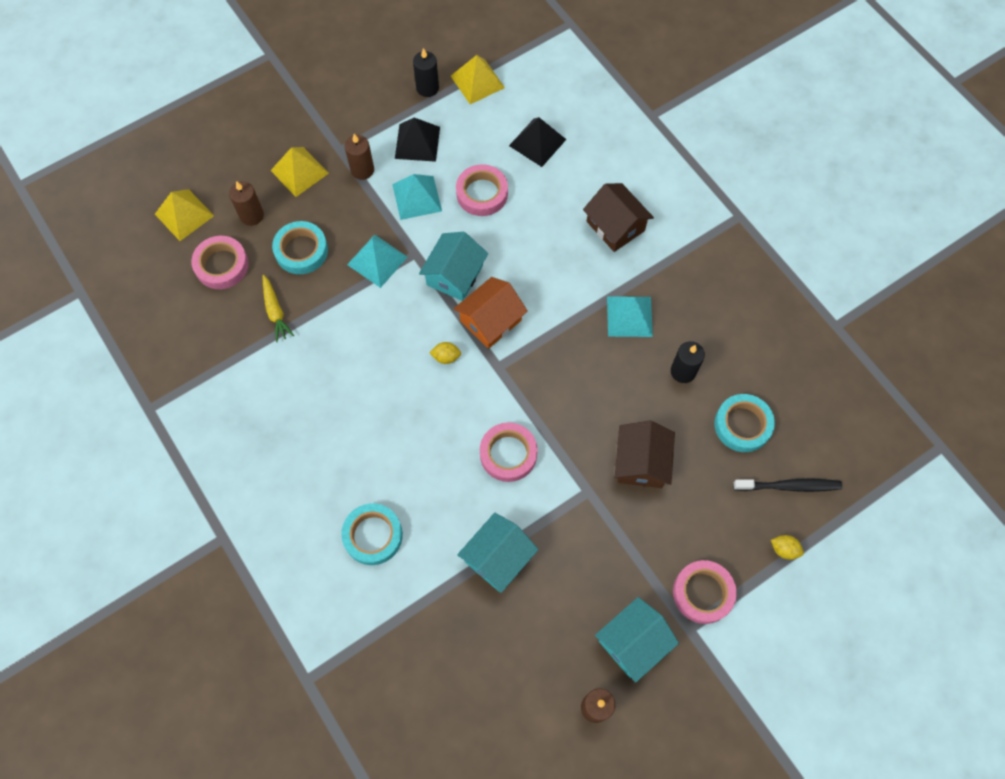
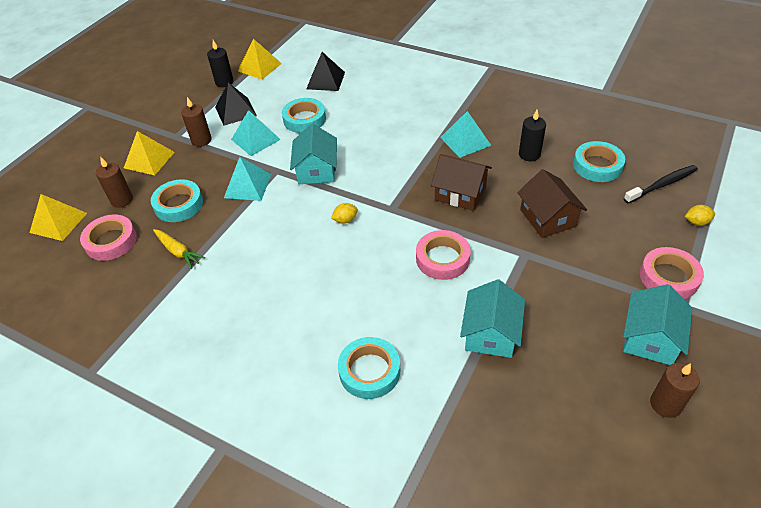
camera: 25 degrees left, 20 degrees down
orange house [454,277,528,349] -> none
pink tape [456,164,508,216] -> turquoise tape [282,98,326,133]
brown house [583,183,654,252] -> brown house moved to [431,154,492,211]

